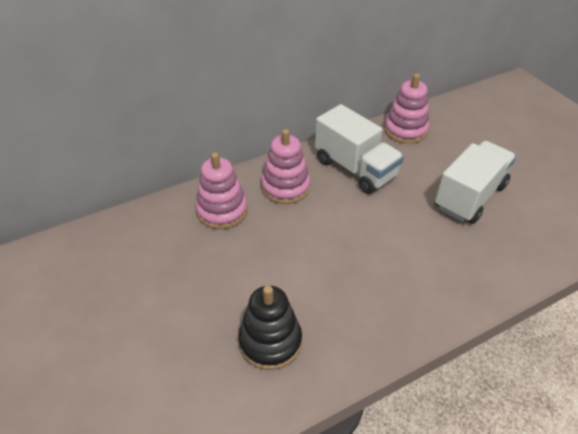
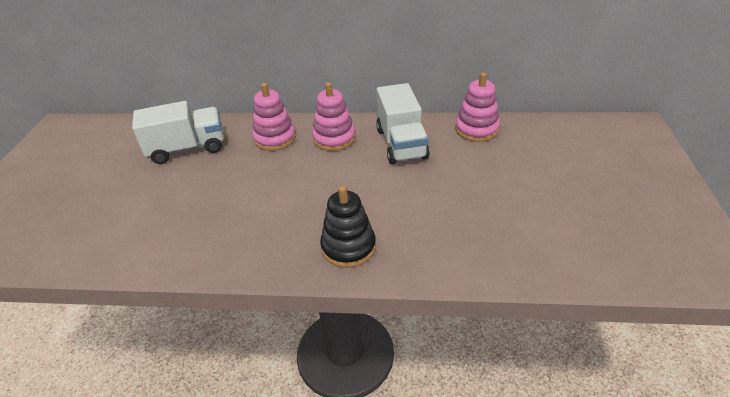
camera: 35 degrees right, 5 degrees down
black stacking toy [238,285,302,370] -> black stacking toy moved to [320,185,376,268]
white truck [434,141,516,224] -> white truck moved to [132,101,224,164]

